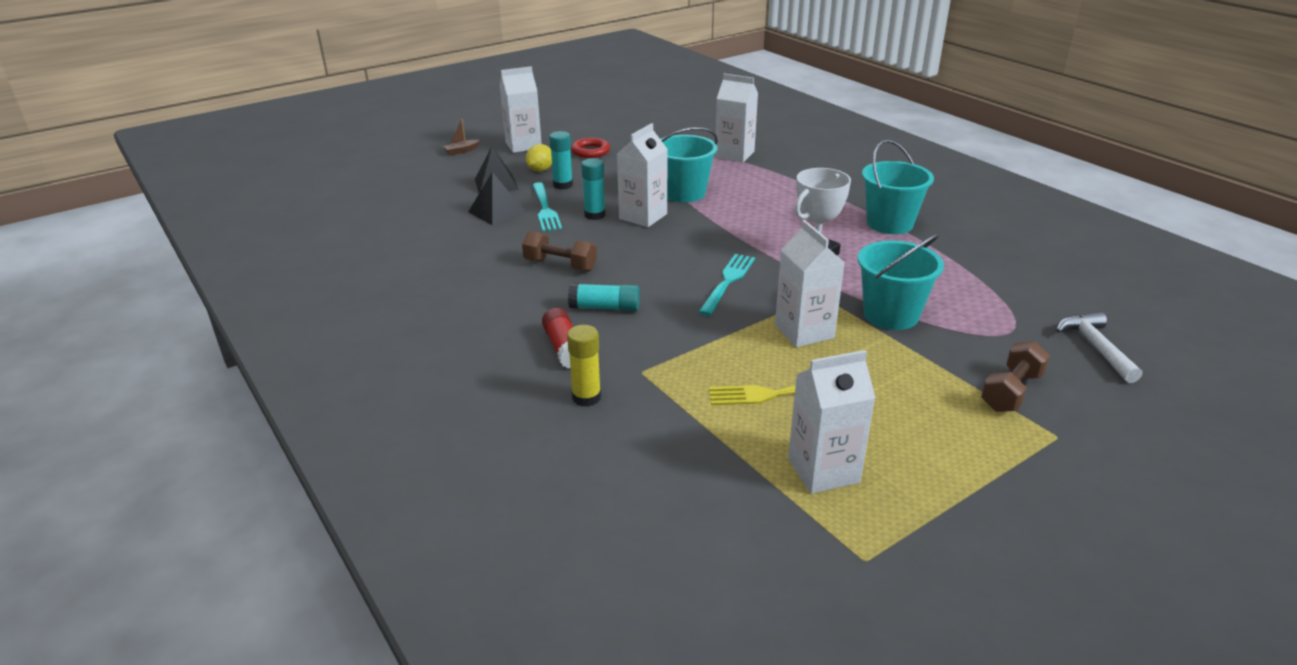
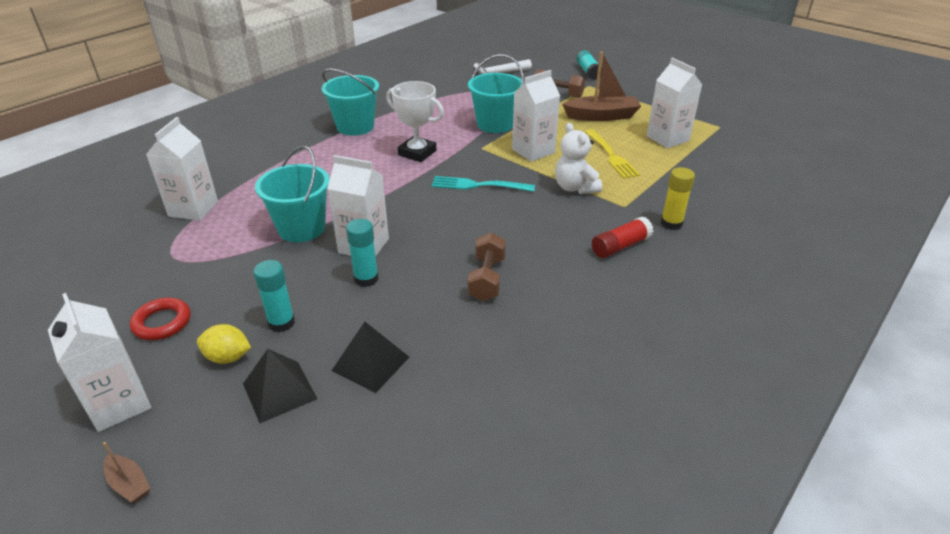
camera: 105 degrees left, 5 degrees up
turquoise fork [532,182,562,232] -> none
turquoise glue stick [568,283,640,311] -> turquoise glue stick moved to [576,50,602,80]
none -> white teddy bear [555,123,602,194]
none -> brown boat [562,51,641,121]

